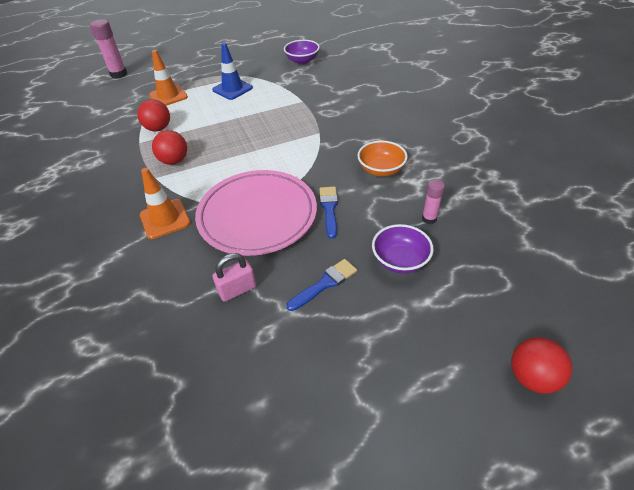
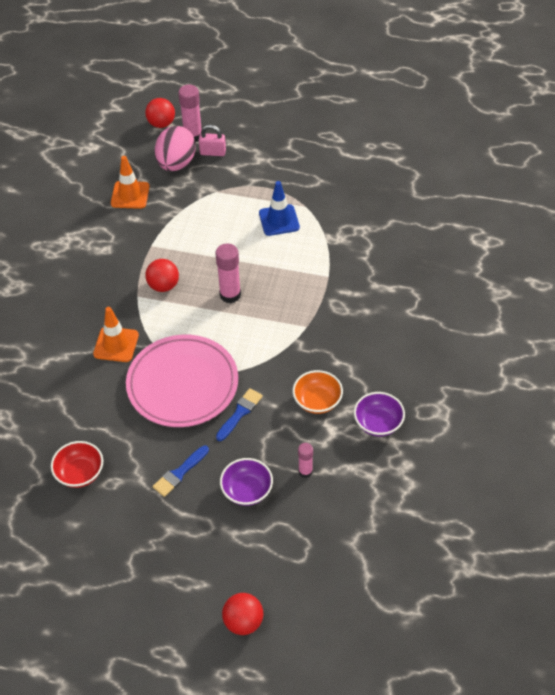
camera: 35 degrees right, 5 degrees up
red ball [137,99,170,131] -> red ball moved to [145,98,175,128]
orange traffic cone [149,50,188,106] -> orange traffic cone moved to [111,156,150,209]
pink padlock [212,253,256,302] -> pink padlock moved to [199,125,226,156]
purple bowl [284,40,320,64] -> purple bowl moved to [354,392,405,436]
blue brush [287,259,357,311] -> blue brush turned 135 degrees clockwise [152,445,209,497]
none -> red bowl [51,441,103,488]
none -> pink egg [155,126,196,171]
none -> pink glue stick [215,243,241,303]

